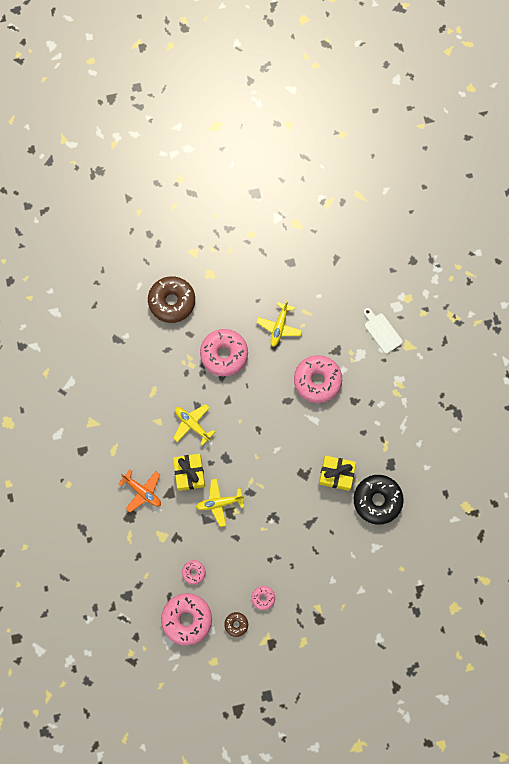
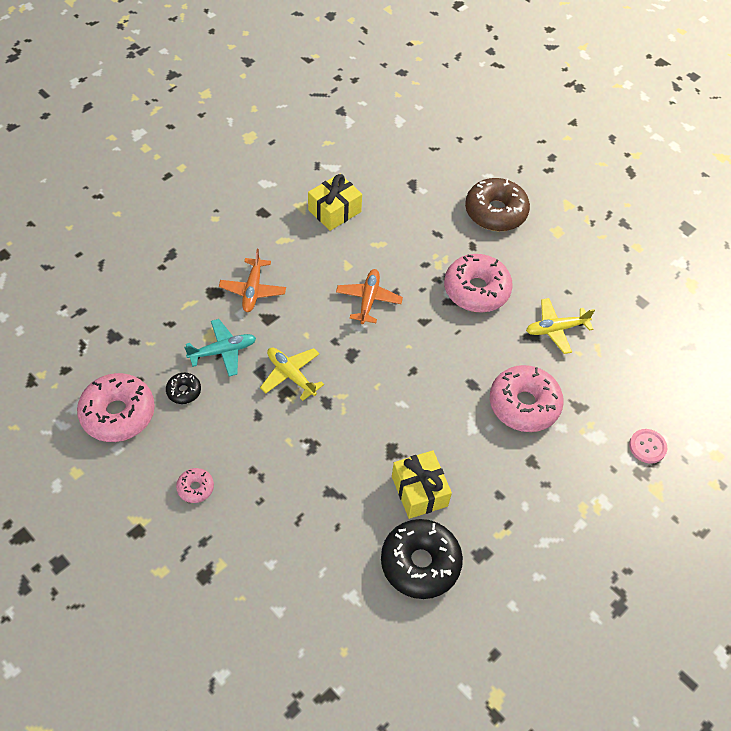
camera: 55 degrees right, 20 degrees down
yellow plane [173,404,215,446] -> orange plane [336,269,403,324]
yellow gift [173,454,205,491] -> yellow gift moved to [308,174,362,231]
pink donut [182,560,206,584] -> black donut [166,373,201,404]
brown donut [224,612,248,637] -> none
white cutting board [364,308,403,354] -> pink button [629,429,667,464]
none -> turquoise plane [184,319,256,377]

